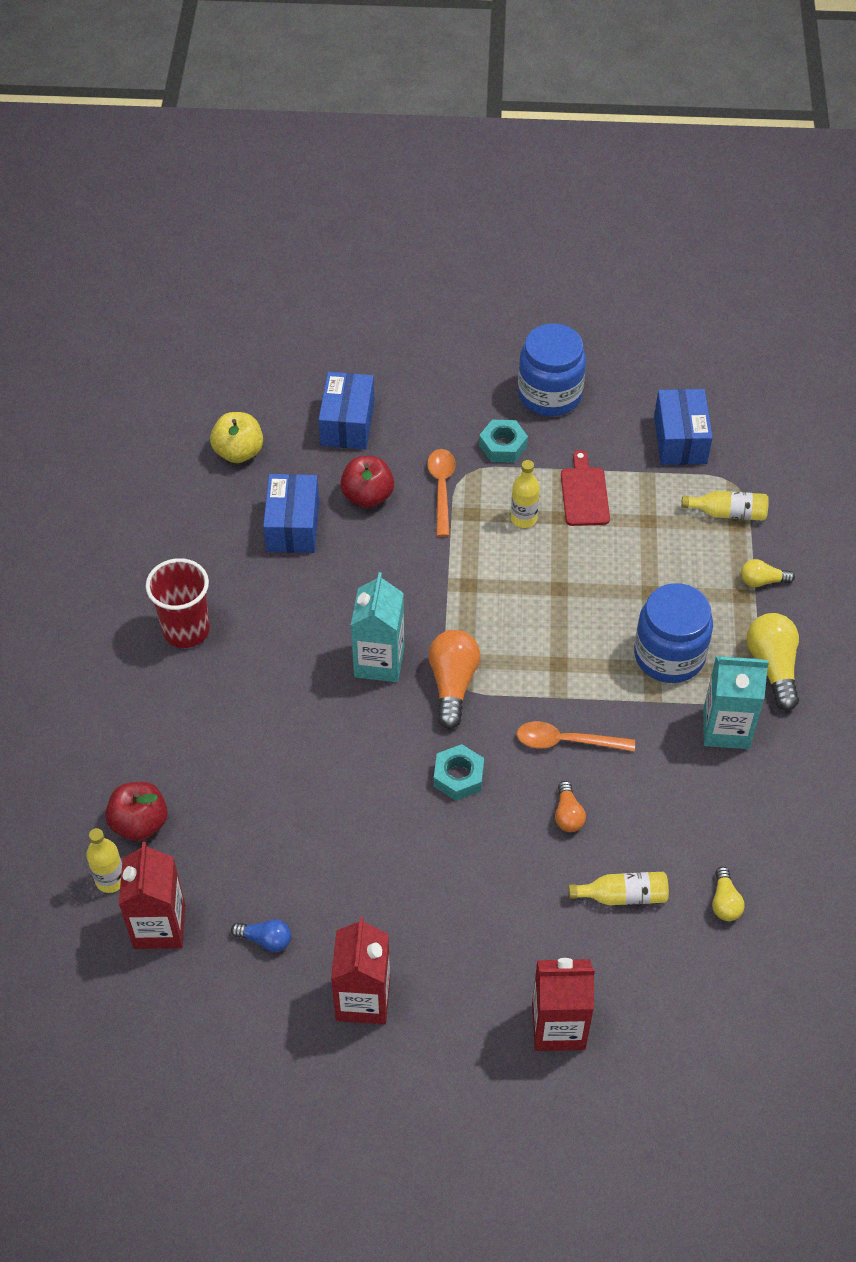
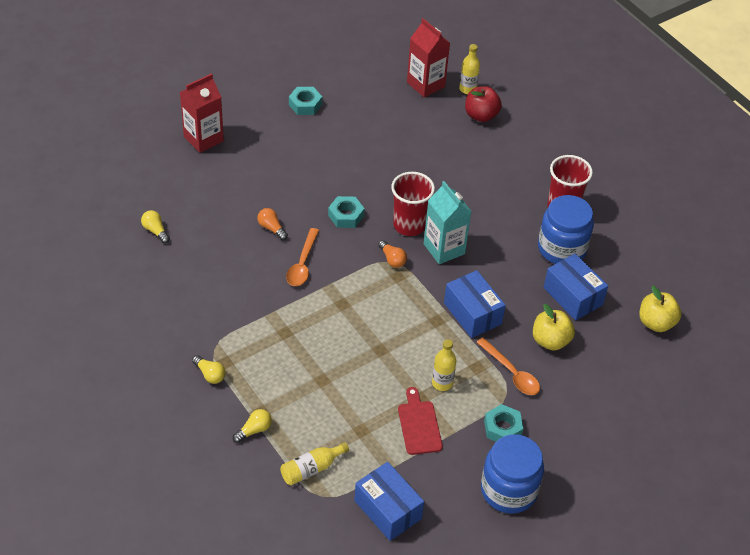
camera: 140 degrees right, 5 degrees down
blue light bulb [231,919,291,952] -> none
blue box [318,372,375,449] -> blue box moved to [444,270,506,338]
red carton [331,917,390,1025] -> turquoise nut [289,87,322,115]
red apple [340,456,394,508] -> yellow apple [533,304,575,351]
orange light bulb [428,630,480,729] -> orange light bulb [378,240,407,268], size x0.56
orange spoon [517,721,635,752] -> orange spoon turned 135 degrees clockwise [286,228,319,286]
red cutting board [561,450,610,526] -> red cutting board turned 150 degrees counterclockwise [398,387,443,455]
yellow bottle [568,872,669,905] -> none
blue jar [634,583,713,683] -> blue jar moved to [538,195,594,264]
turquoise carton [704,656,769,749] -> none
yellow light bulb [746,613,799,711] -> yellow light bulb [192,355,226,384], size x0.56
none -> red cup [391,172,435,236]

